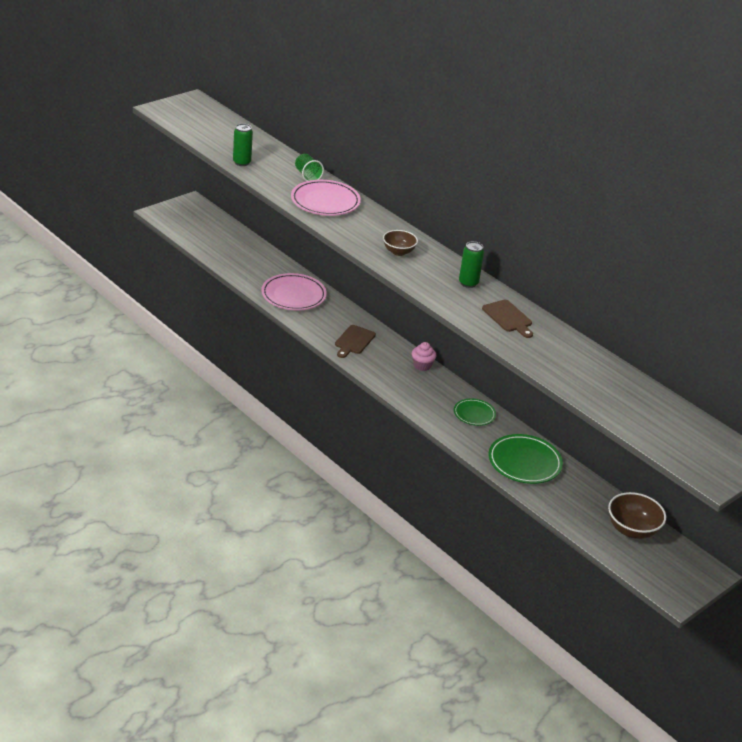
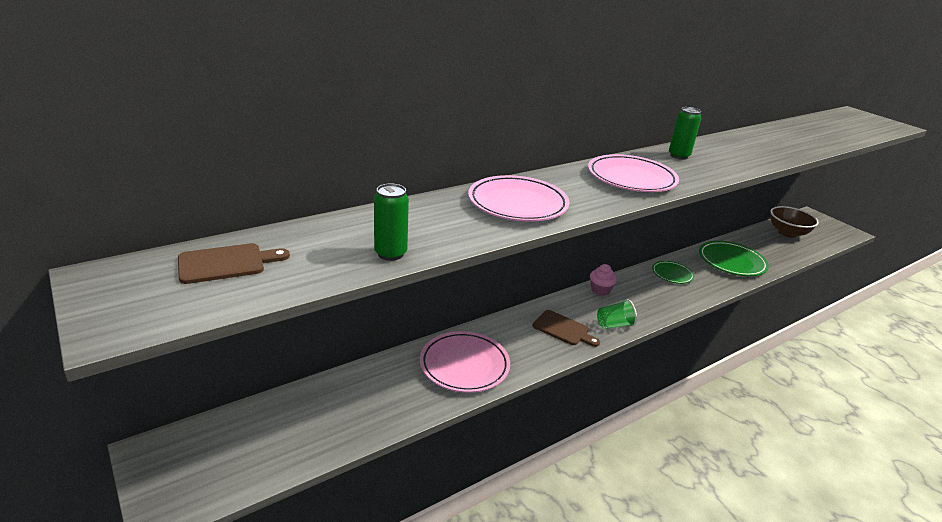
camera: 80 degrees left, 5 degrees down
green cup [295,154,324,181] -> green cup moved to [597,299,637,329]
brown bowl [383,230,418,256] -> pink plate [588,154,679,192]
brown cutting board [482,300,533,338] -> brown cutting board moved to [178,243,290,284]

